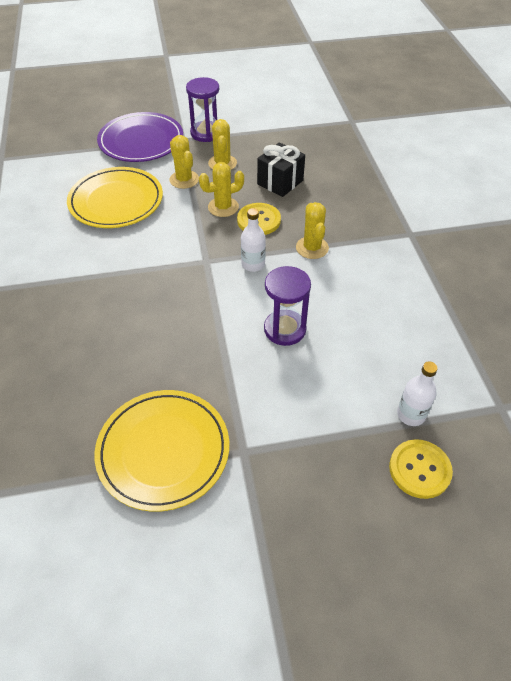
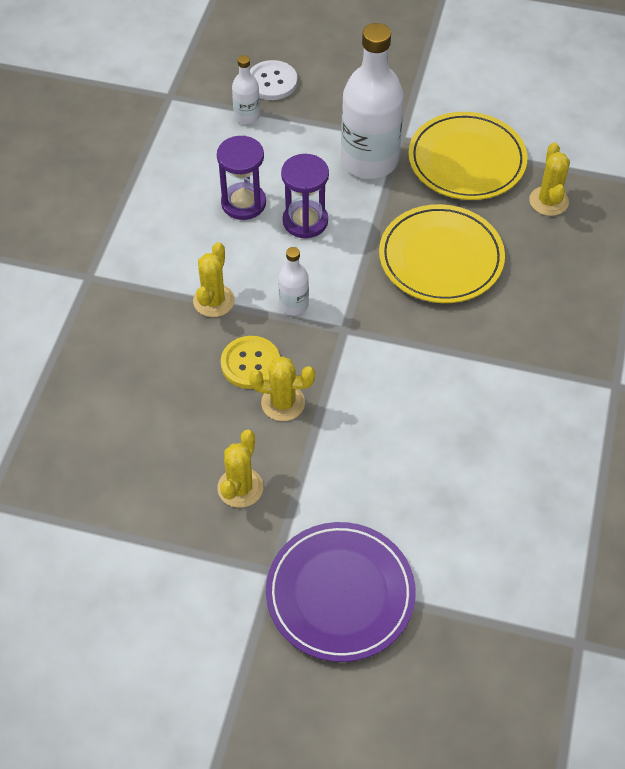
camera: 155 degrees left, 5 degrees up
yellow plate [67,167,163,228] -> yellow plate moved to [379,204,505,303]
yellow cactus [170,135,199,189] -> yellow cactus moved to [529,143,570,216]
purple hourglass [186,77,219,142] -> purple hourglass moved to [217,136,266,220]
black gift [257,142,305,197] -> none
yellow button [389,439,453,499] -> white button [250,60,298,100]
none -> white bottle [341,23,404,179]

